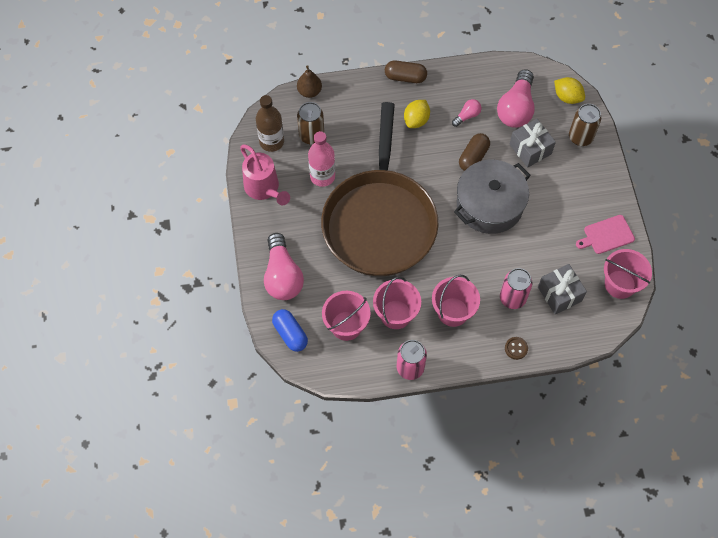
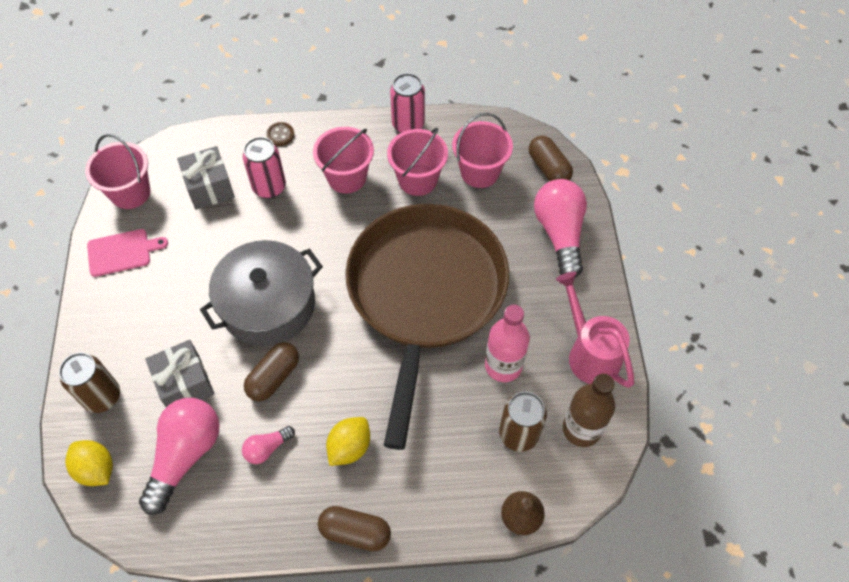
camera: 175 degrees left, 5 degrees down
blue capsule [272,309,308,352] -> brown capsule [529,136,573,181]

